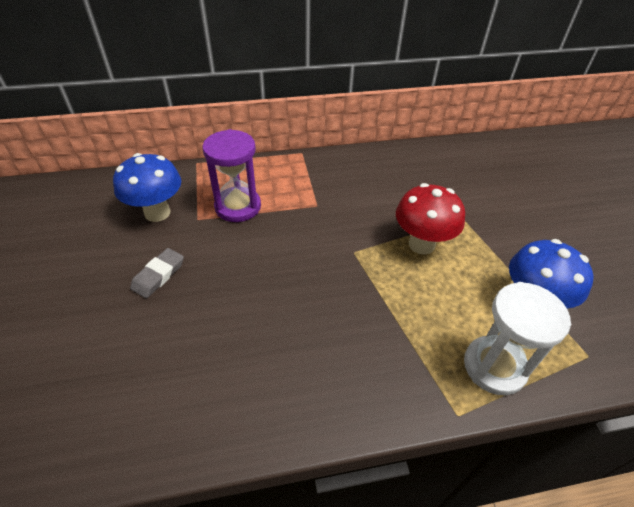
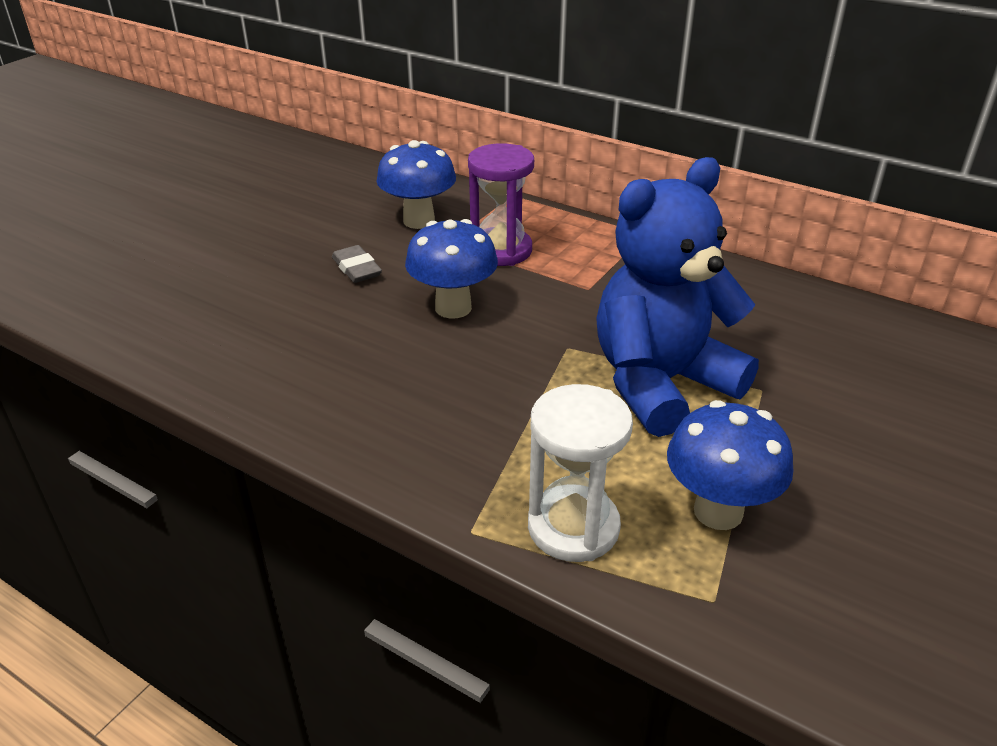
camera: 45 degrees right, 10 degrees down
grey eraser [130,248,184,299] -> grey eraser turned 75 degrees clockwise [332,245,382,283]
red mushroom [396,183,465,255] -> blue teddy bear [596,157,759,437]
none -> blue mushroom [405,219,498,319]

